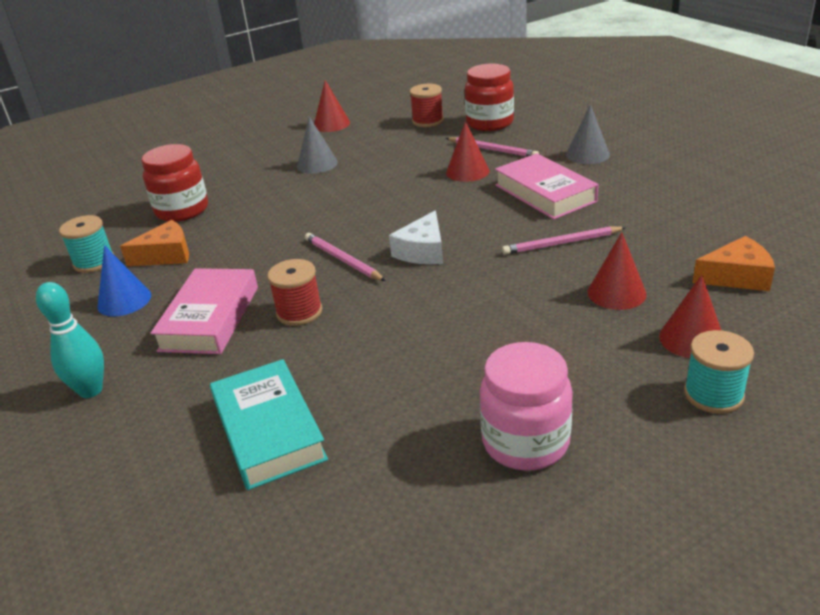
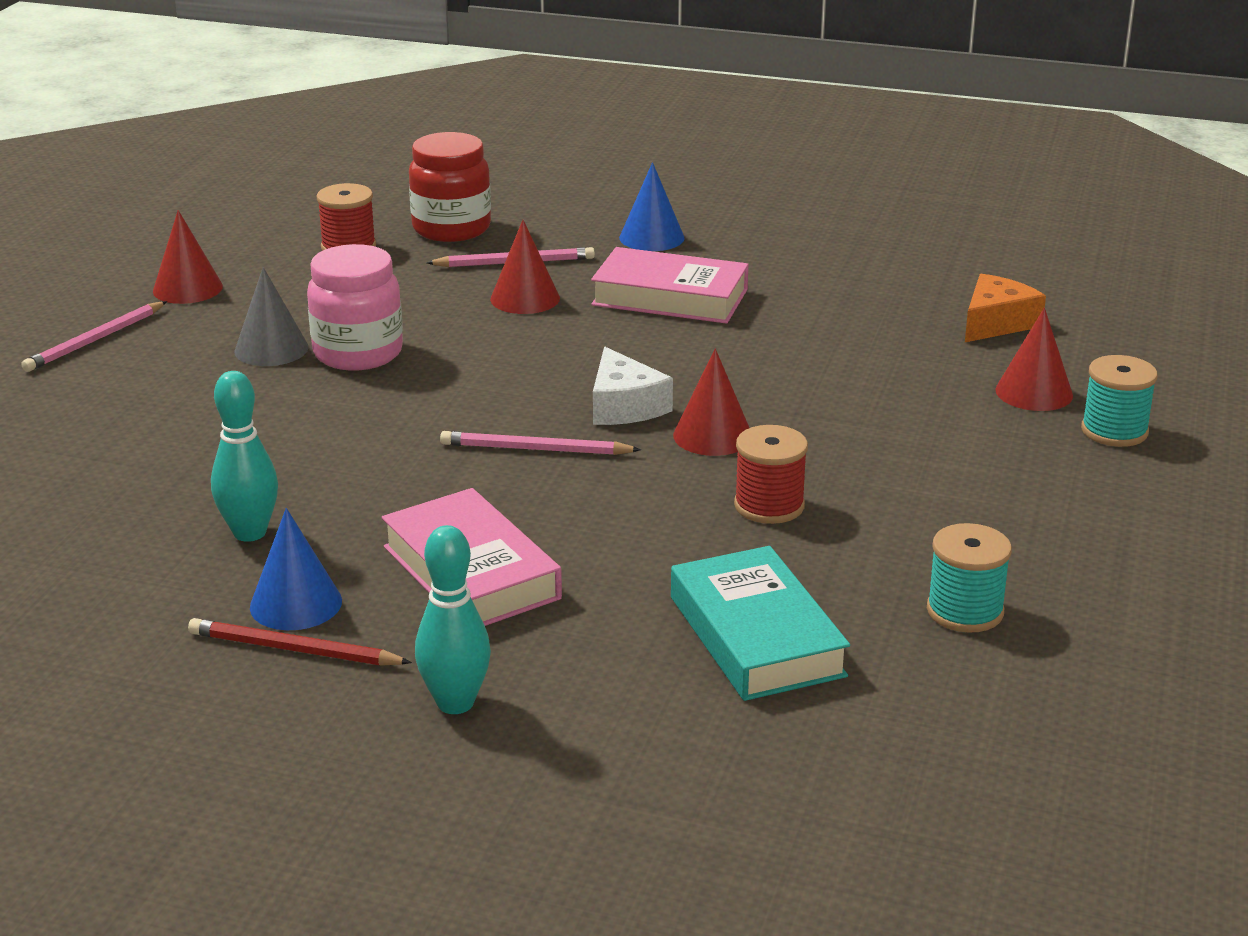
camera: 45 degrees left, 5 degrees down
turquoise spool [59,215,114,273] -> turquoise spool moved to [927,523,1012,633]
orange cheese [120,220,189,266] -> turquoise bowling pin [211,371,278,542]
red jar [141,144,208,222] -> none
turquoise book [210,359,328,490] -> turquoise book turned 45 degrees clockwise [671,546,850,701]
red spool [267,259,322,326] -> red spool moved to [734,425,808,524]
pink jar [480,342,573,471] -> pink jar moved to [307,244,403,371]
pink pencil [502,226,626,255] -> pink pencil moved to [21,301,167,372]
grey cone [566,104,610,164] -> blue cone [619,162,684,251]
red cone [588,232,647,310] -> red cone moved to [673,349,749,456]
none -> red pencil [188,618,412,666]

